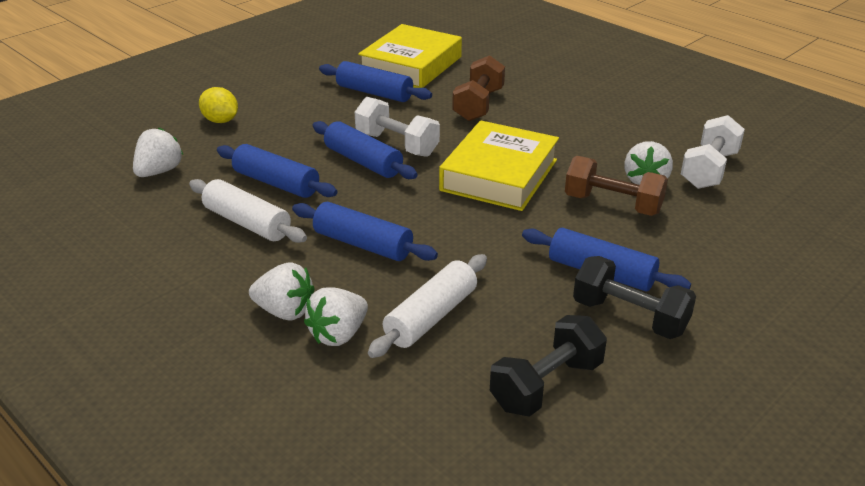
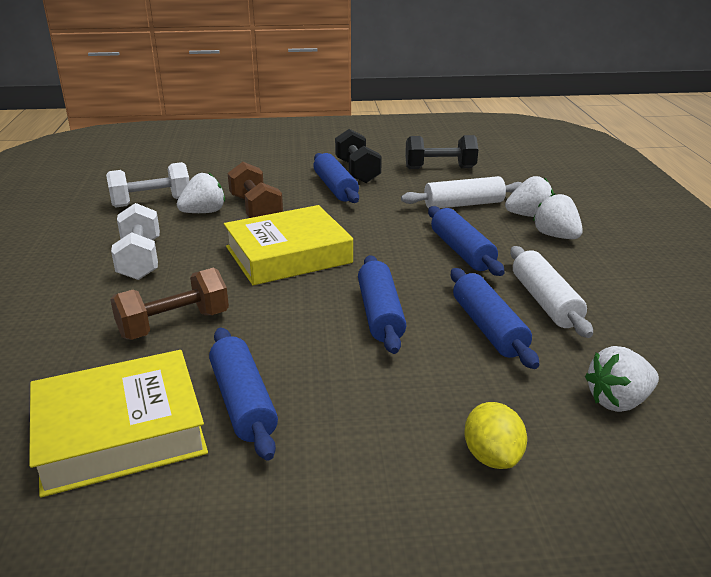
camera: 140 degrees left, 5 degrees down
white dumbbell [354,97,440,157] -> white dumbbell moved to [111,203,160,280]

